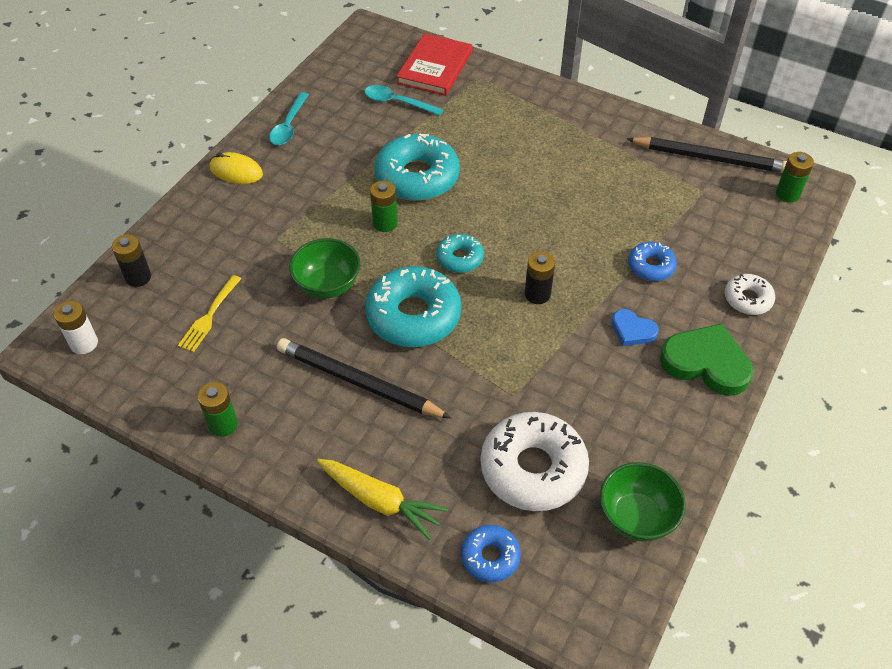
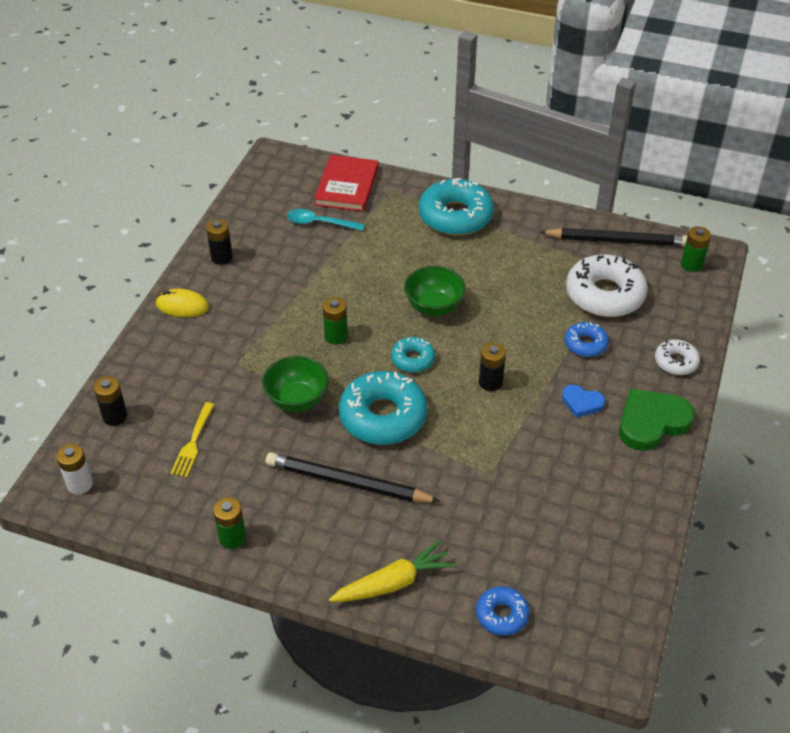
camera: 10 degrees left, 5 degrees down
turquoise spoon [269,92,309,145] -> black battery [206,219,233,265]
yellow carrot [317,459,448,540] -> yellow carrot turned 45 degrees counterclockwise [329,540,456,602]
turquoise donut [374,134,460,201] -> turquoise donut moved to [419,178,494,236]
white donut [481,412,589,511] -> white donut moved to [566,254,648,317]
green bowl [600,462,686,542] -> green bowl moved to [404,266,466,316]
green heart [660,323,753,396] -> green heart turned 45 degrees counterclockwise [619,388,695,451]

